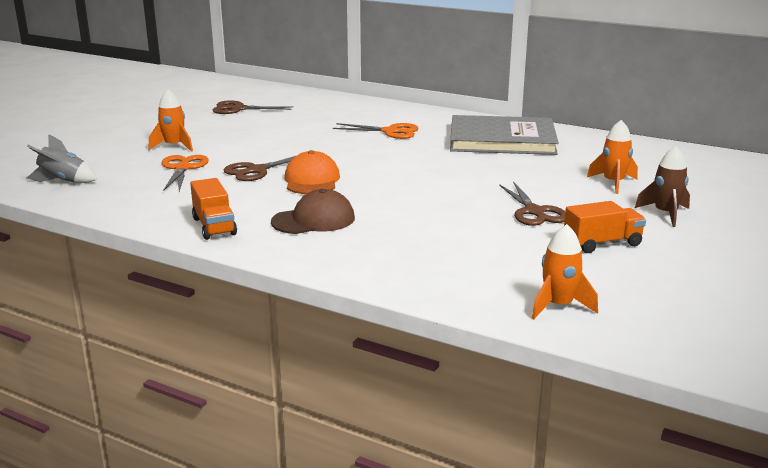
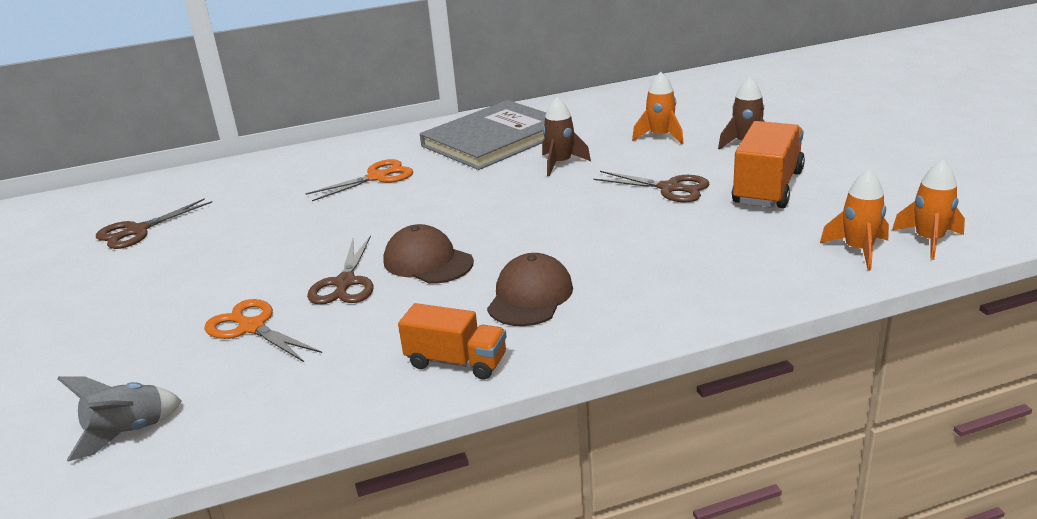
camera: 45 degrees left, 5 degrees up
orange rocket [149,89,193,152] -> orange rocket moved to [892,160,965,260]
orange cap [285,150,340,194] -> brown cap [383,224,474,284]
orange truck [564,201,646,253] -> orange truck [732,121,805,208], size x1.55
none -> brown rocket [542,97,591,176]

